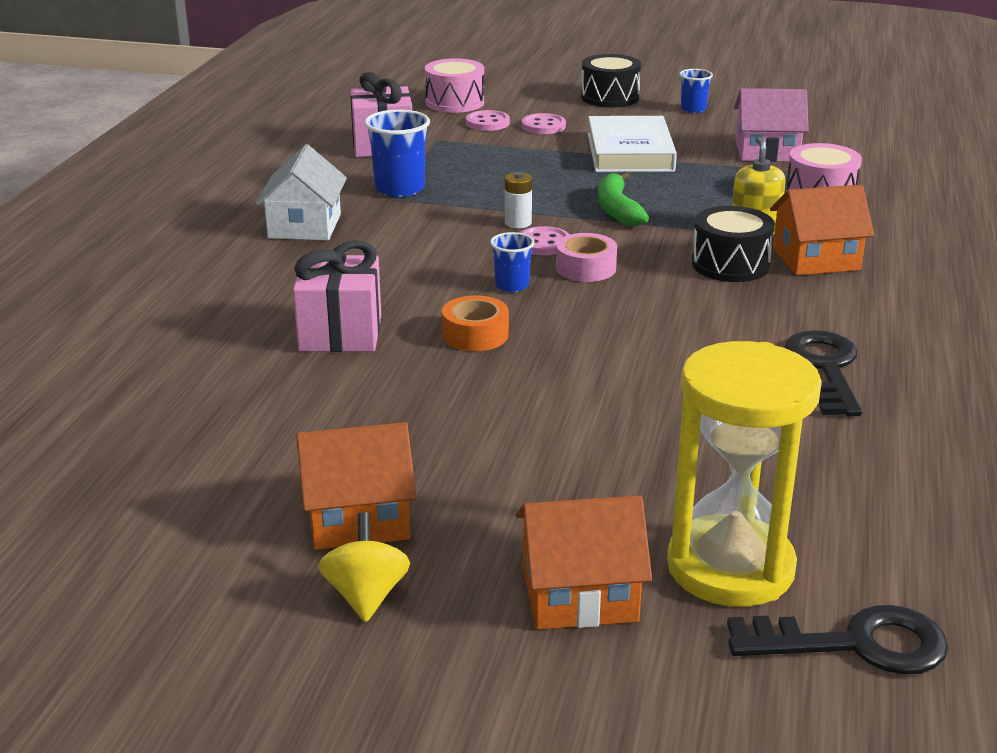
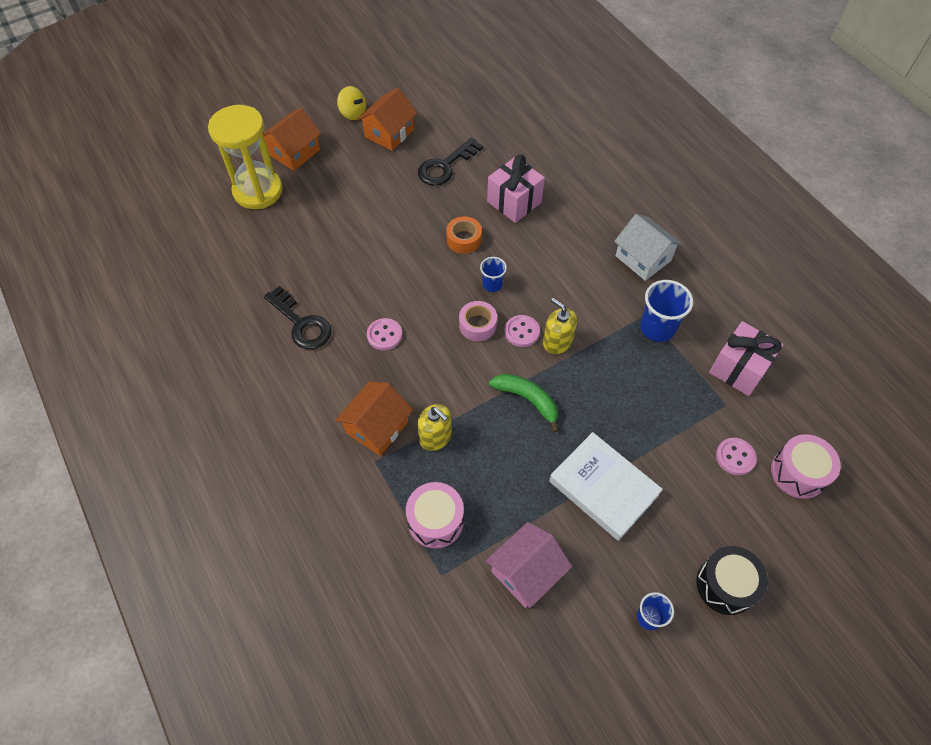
camera: 135 degrees right, 30 degrees up
white battery [505,172,532,228] -> yellow soap dispenser [543,298,577,354]
pink button [521,113,566,134] -> pink button moved to [367,318,402,350]
black drum [692,206,775,282] -> none
black key [727,605,948,675] -> black key moved to [418,137,483,186]

